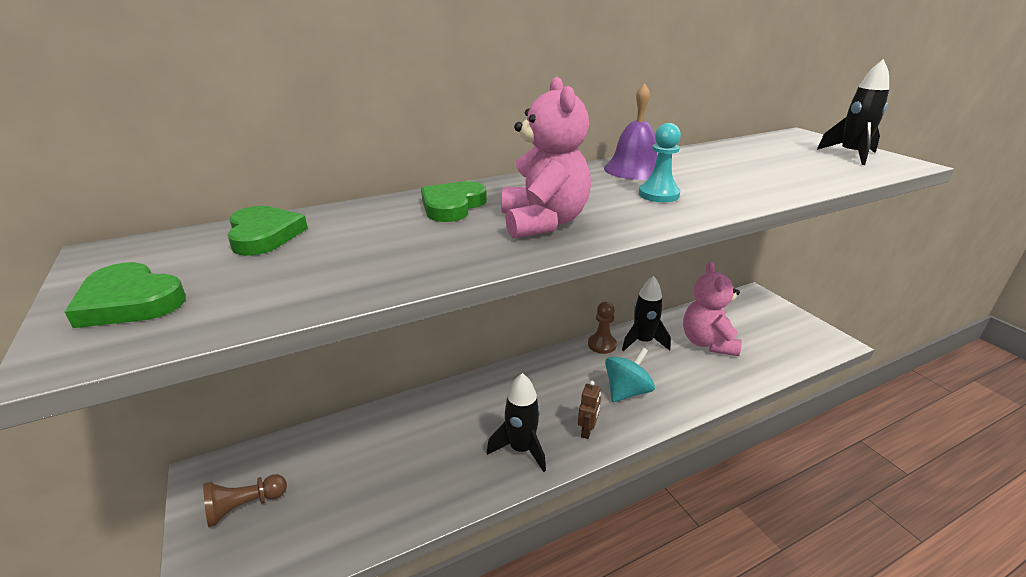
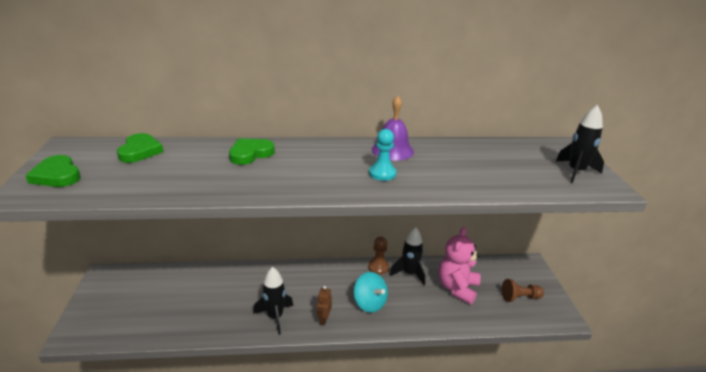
camera: 20 degrees right, 0 degrees up
brown pawn [203,474,287,527] -> brown pawn moved to [502,279,544,302]
pink teddy bear [501,77,591,238] -> none
brown robot [578,381,601,439] -> brown robot turned 150 degrees clockwise [317,286,332,325]
turquoise spinning top [605,347,655,402] -> turquoise spinning top turned 75 degrees clockwise [353,272,388,313]

